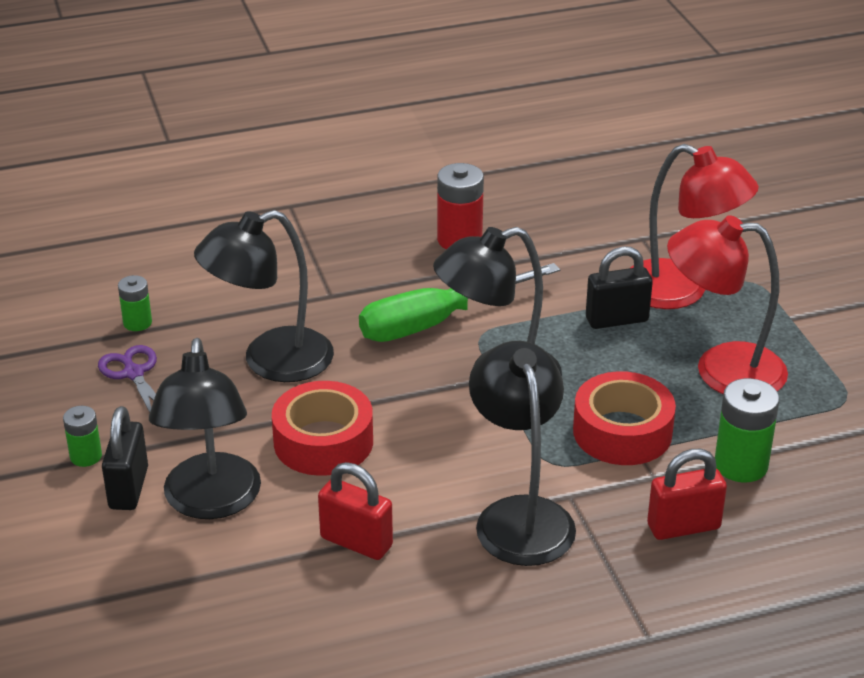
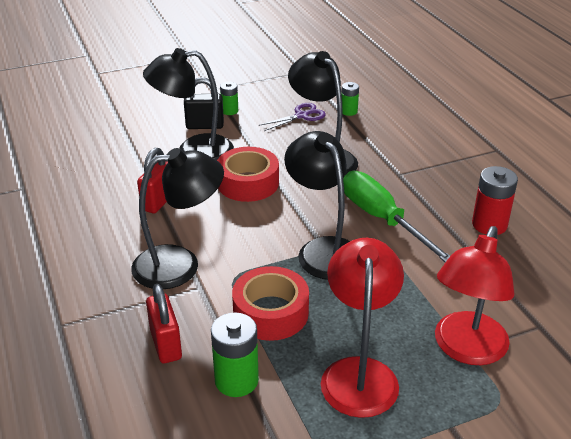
camera: 85 degrees right, 0 degrees up
black padlock [586,246,653,329] -> none

